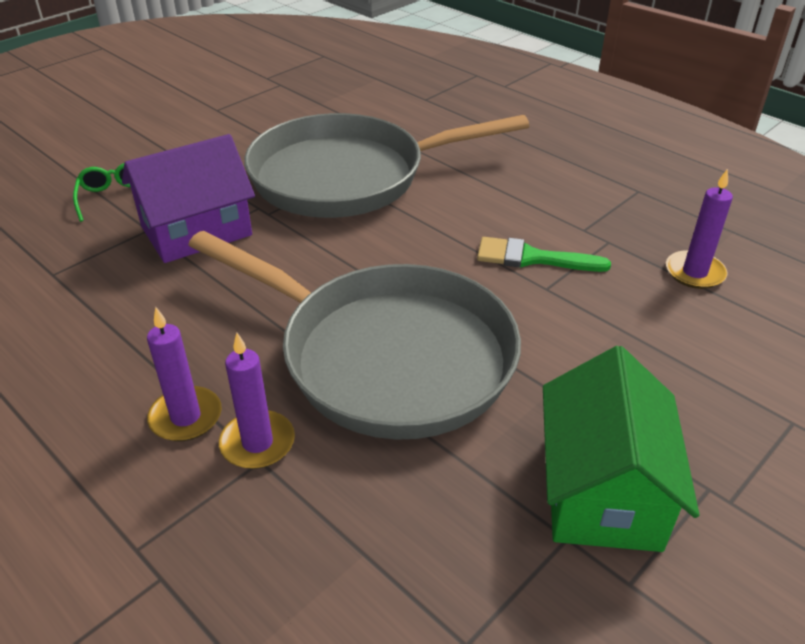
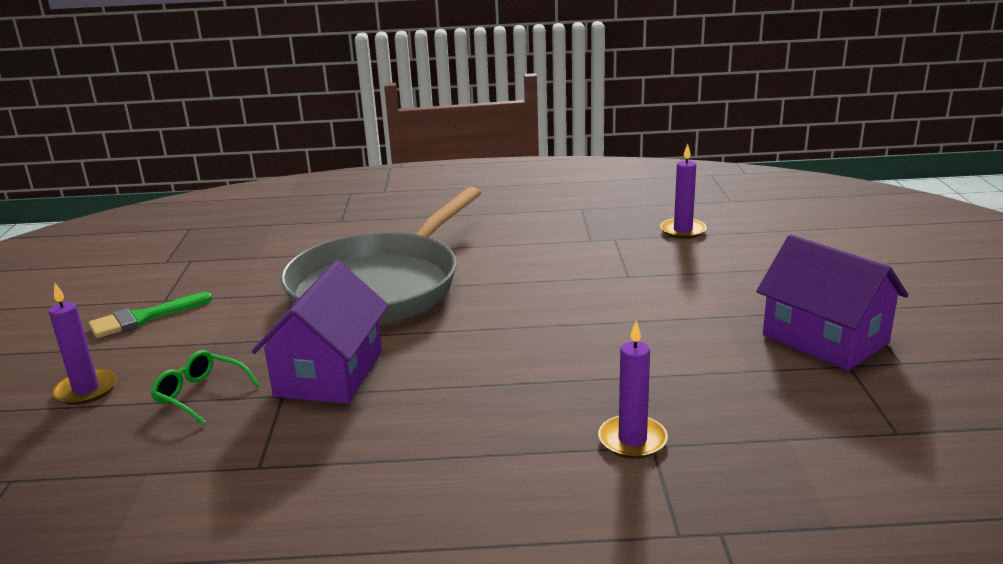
camera: 45 degrees left, 15 degrees down
purple candle [147,307,222,442] -> purple candle moved to [49,283,117,405]
grey pan [188,231,521,440] -> none
green brush [477,237,611,272] -> green brush moved to [88,292,212,338]
green house [543,346,700,552] -> purple house [756,234,909,371]

